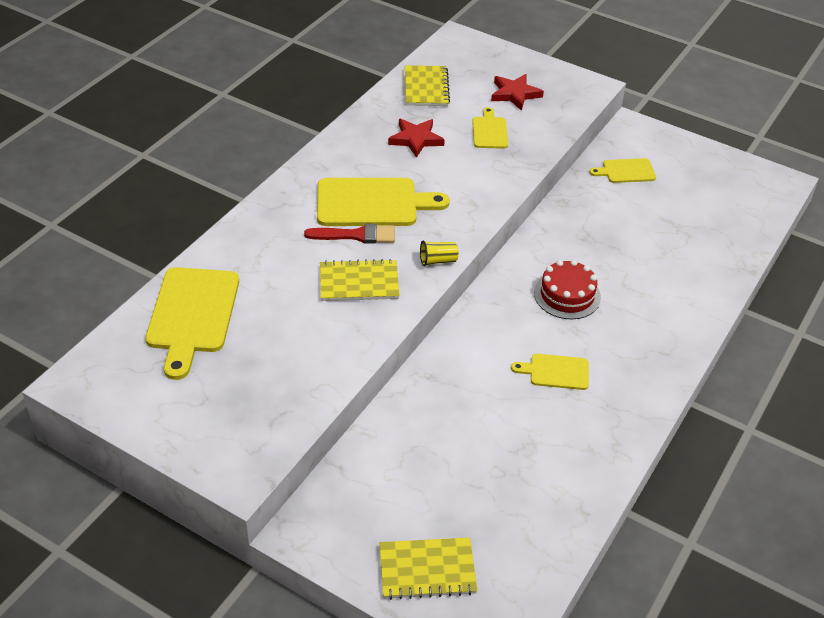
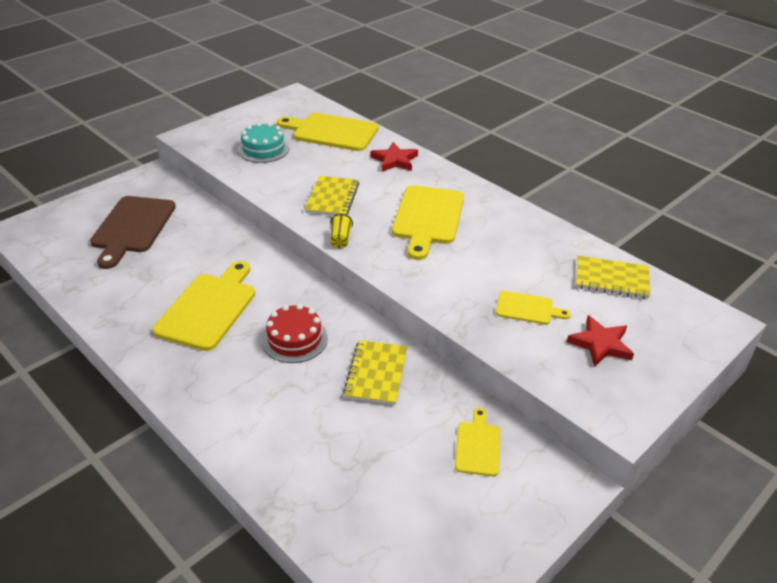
camera: 105 degrees right, 5 degrees down
red brush [304,224,395,244] -> none
yellow notebook [379,537,477,600] -> yellow notebook moved to [343,340,408,405]
red star [388,119,445,158] -> red star moved to [370,142,418,172]
yellow cutting board [511,354,589,390] -> yellow cutting board [153,261,255,351], size x1.88
none -> brown cutting board [90,196,176,269]
none -> turquoise cake [238,122,289,163]

